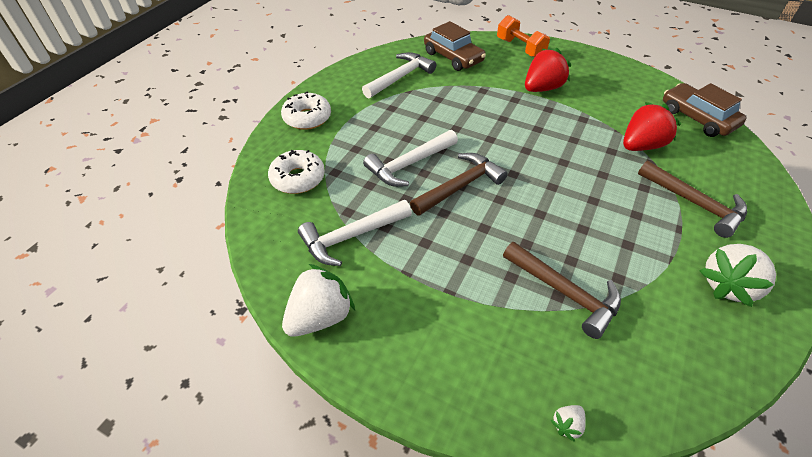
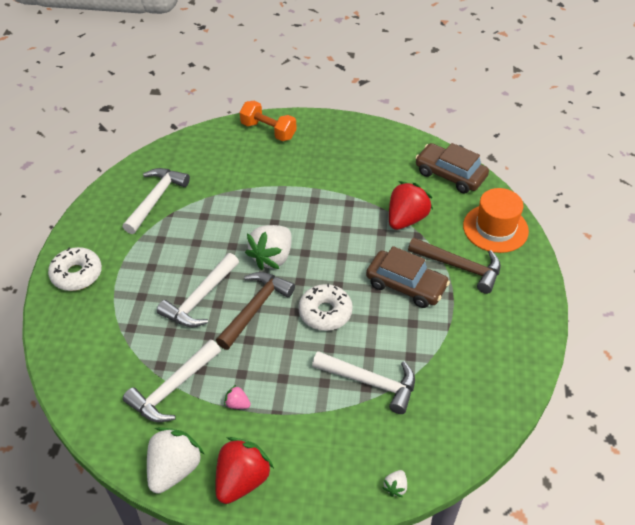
camera: 20 degrees left, 0 degrees up
white donut [268,150,325,194] -> white donut moved to [298,284,353,331]
brown car [424,21,486,71] -> brown car moved to [366,246,450,308]
brown hammer [503,242,621,339] -> white hammer [312,351,415,414]
red strawberry [525,48,571,92] -> red strawberry moved to [215,437,274,504]
white strawberry [699,244,776,307] -> white strawberry moved to [245,225,291,270]
none -> pink strawberry [224,385,251,409]
none -> orange hat [463,188,529,253]

